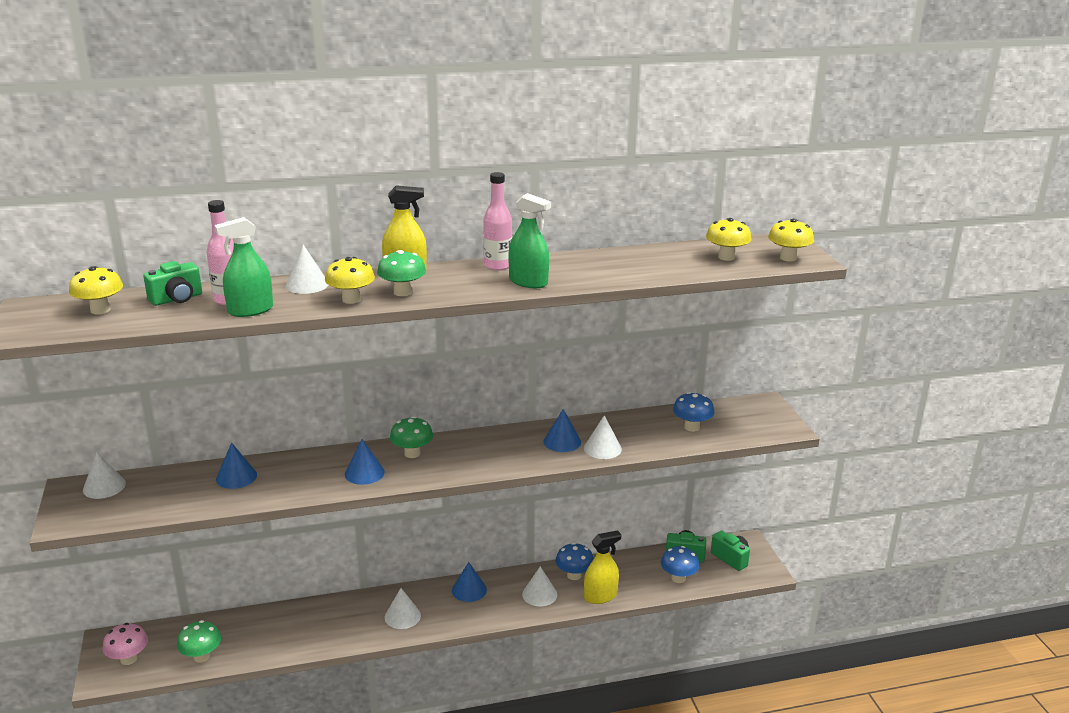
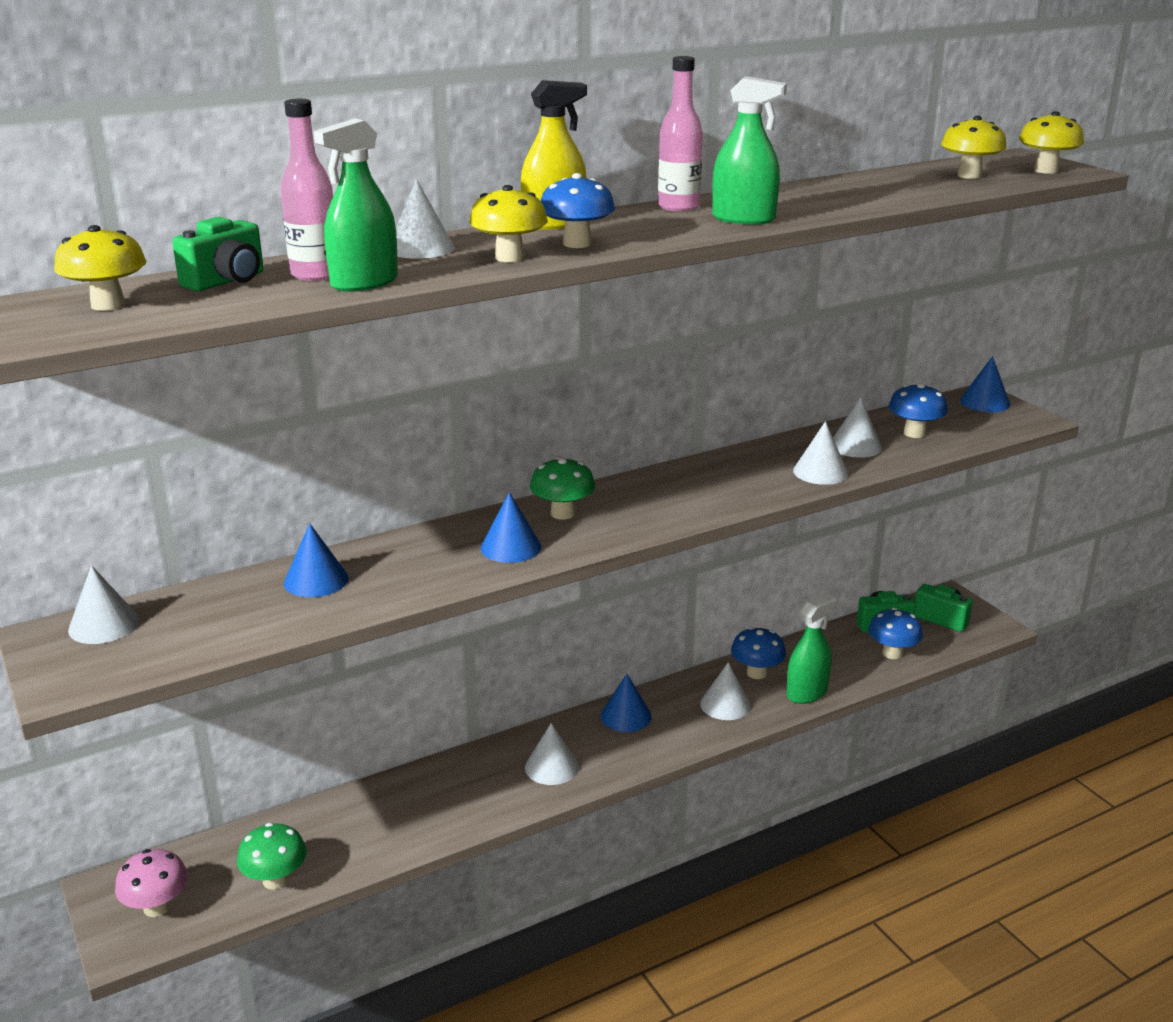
camera: 15 degrees left, 0 degrees up
green mushroom [377,250,426,296] -> blue mushroom [541,173,615,248]
blue cone [544,409,581,452] -> blue cone moved to [960,356,1010,412]
yellow spray bottle [584,530,621,604] -> green spray bottle [786,594,837,704]
none -> white cone [833,397,882,458]

